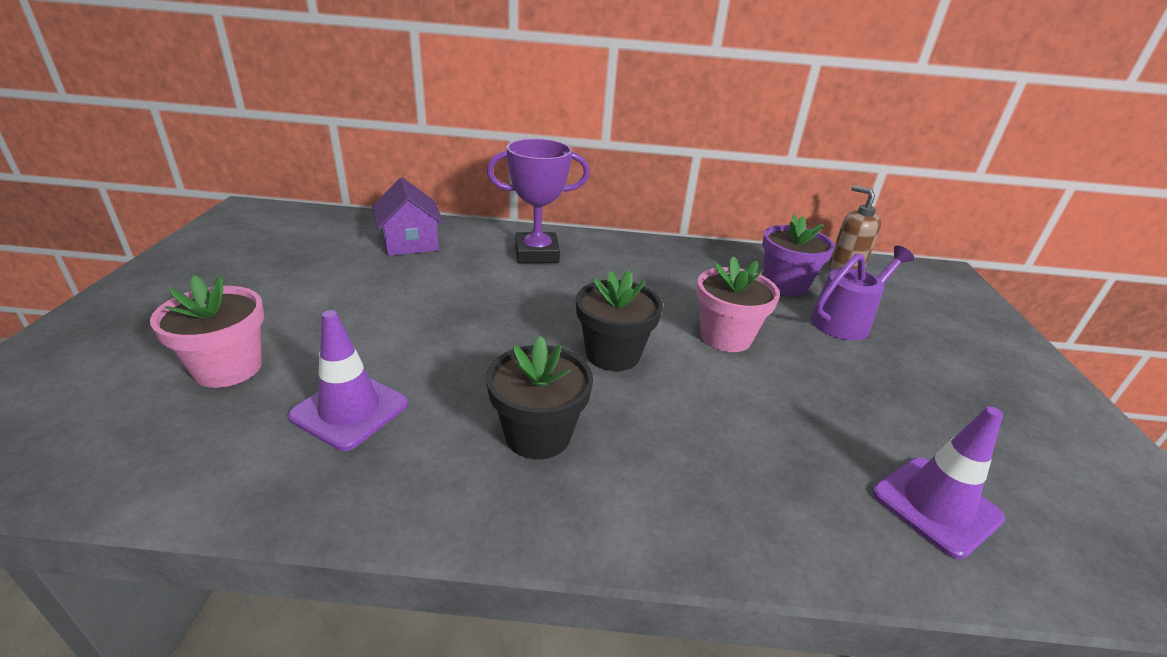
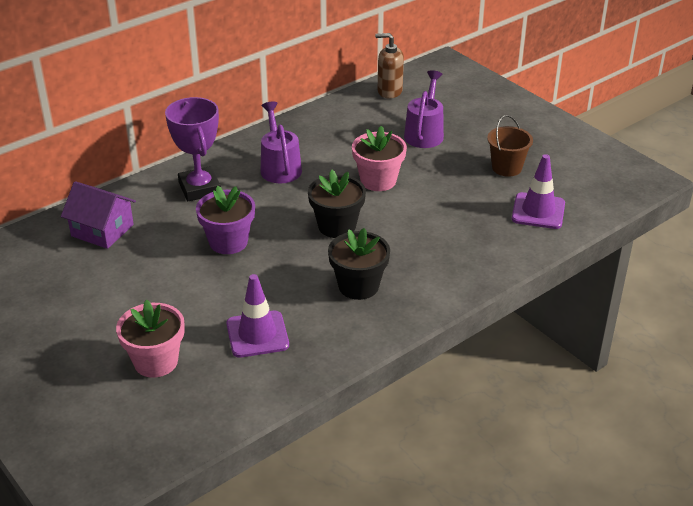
camera: 40 degrees left, 5 degrees up
purple trophy [487,139,590,263] -> purple trophy turned 60 degrees counterclockwise [165,97,221,201]
purple flower pot [762,214,835,296] -> purple flower pot moved to [196,186,255,254]
none -> purple watering can [261,101,302,183]
none -> brown bucket [487,115,533,177]

